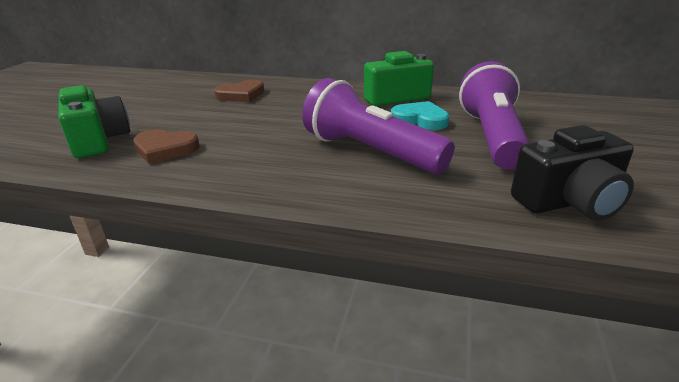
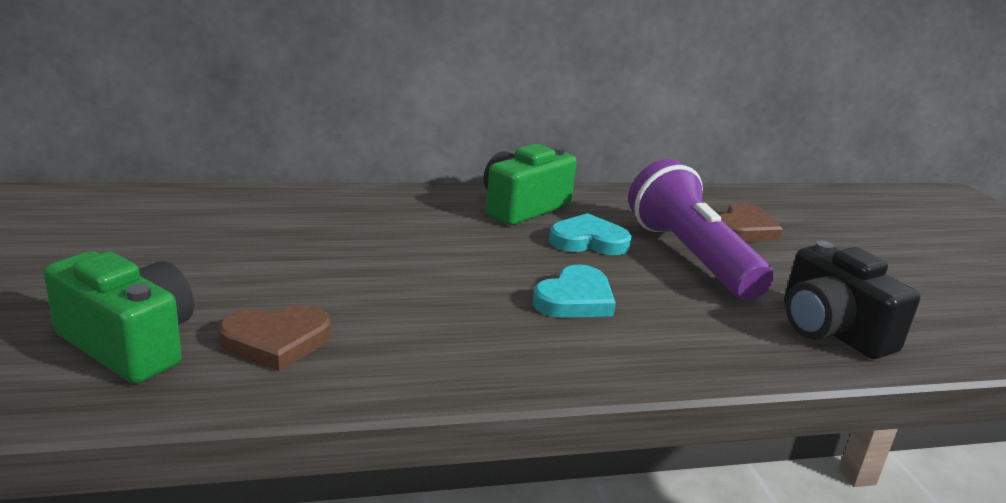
camera: 30 degrees left, 5 degrees down
brown heart [214,79,264,102] -> brown heart moved to [719,203,783,242]
purple flashlight [302,78,455,174] -> turquoise heart [533,265,616,318]
black camera [511,125,634,221] -> black camera turned 105 degrees clockwise [784,241,920,359]

